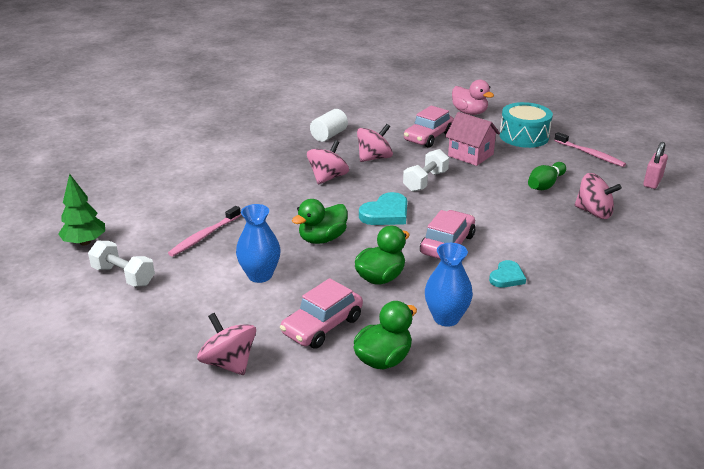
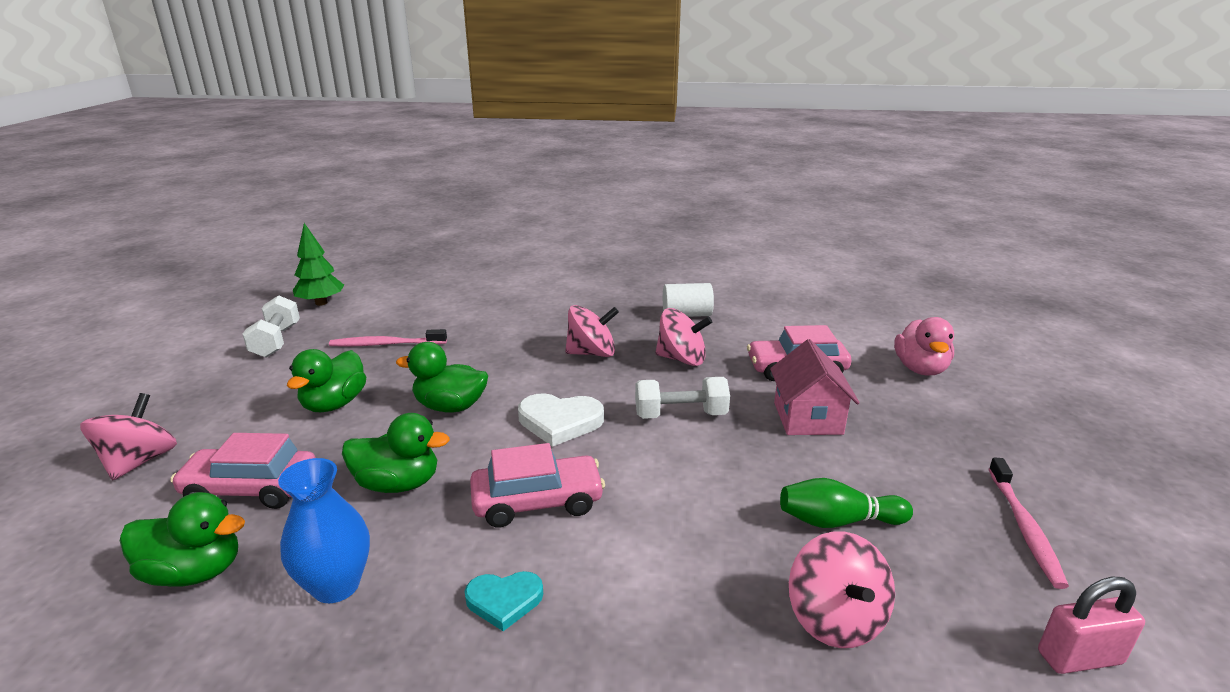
camera: 50 degrees right, 5 degrees down
blue vase [236,204,281,283] -> green duck [287,349,366,412]
turquoise heart [359,192,407,225] -> white heart [518,393,604,447]
turquoise drum [500,102,553,148] -> none

